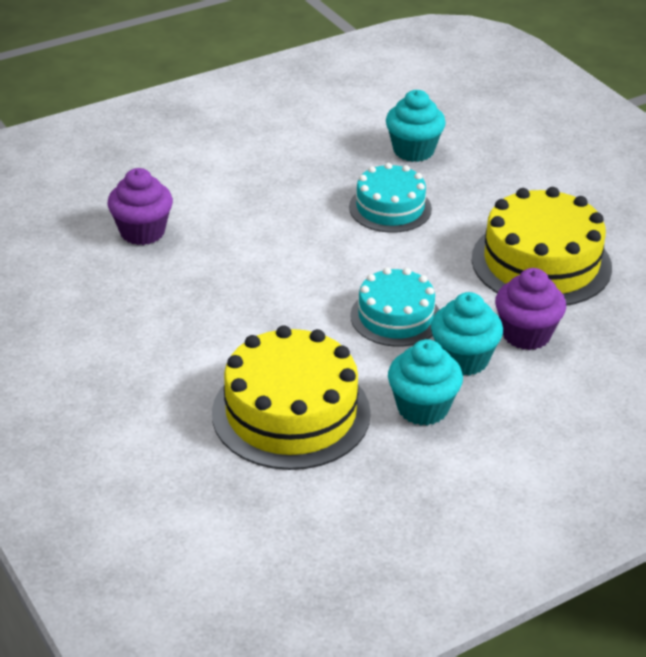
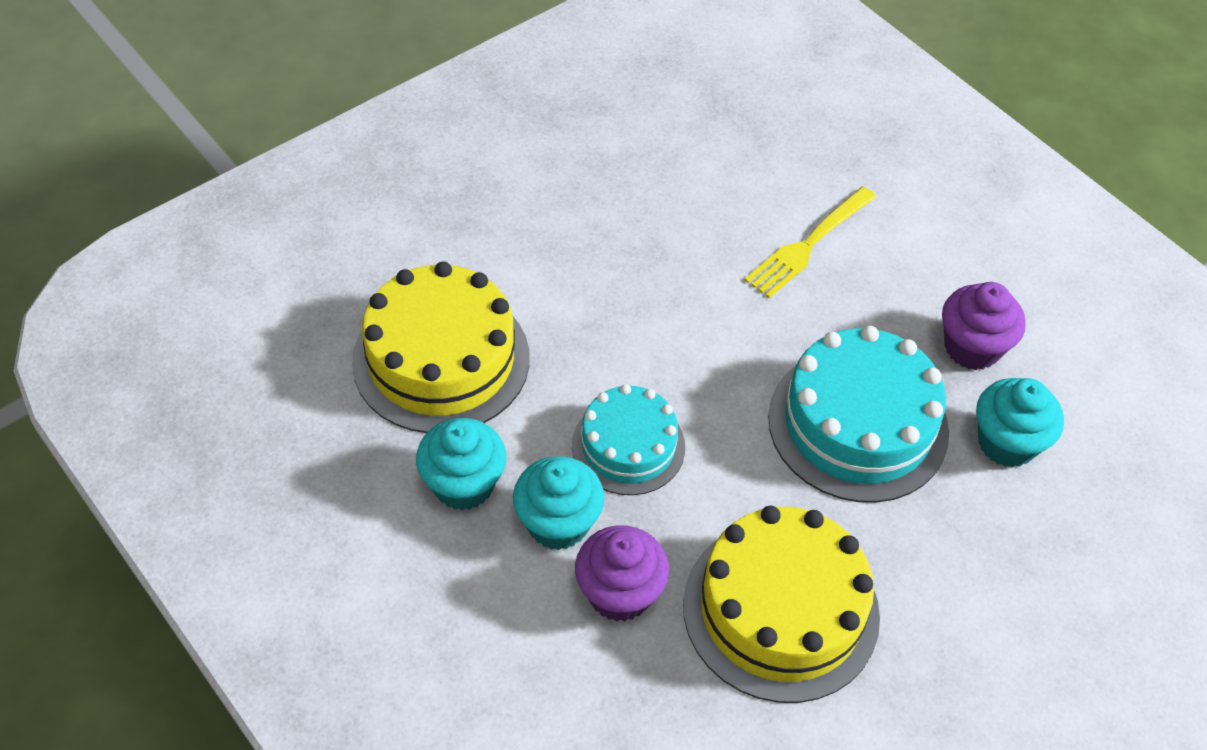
camera: 80 degrees right, 15 degrees up
purple cupcake [107,168,173,245] -> purple cupcake moved to [942,282,1026,370]
turquoise cake [349,163,432,233] -> turquoise cake [768,326,949,503], size x1.61
none -> yellow fork [744,187,876,298]

